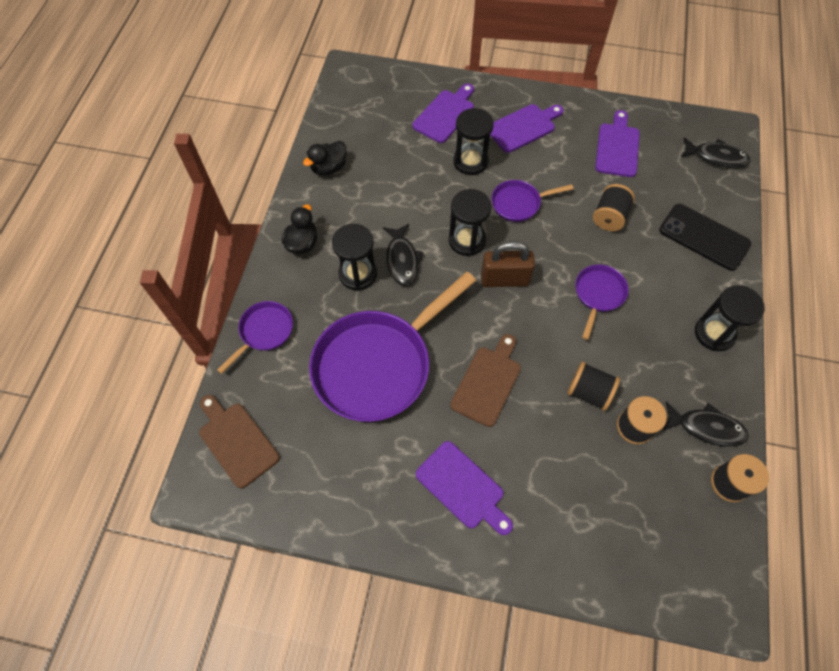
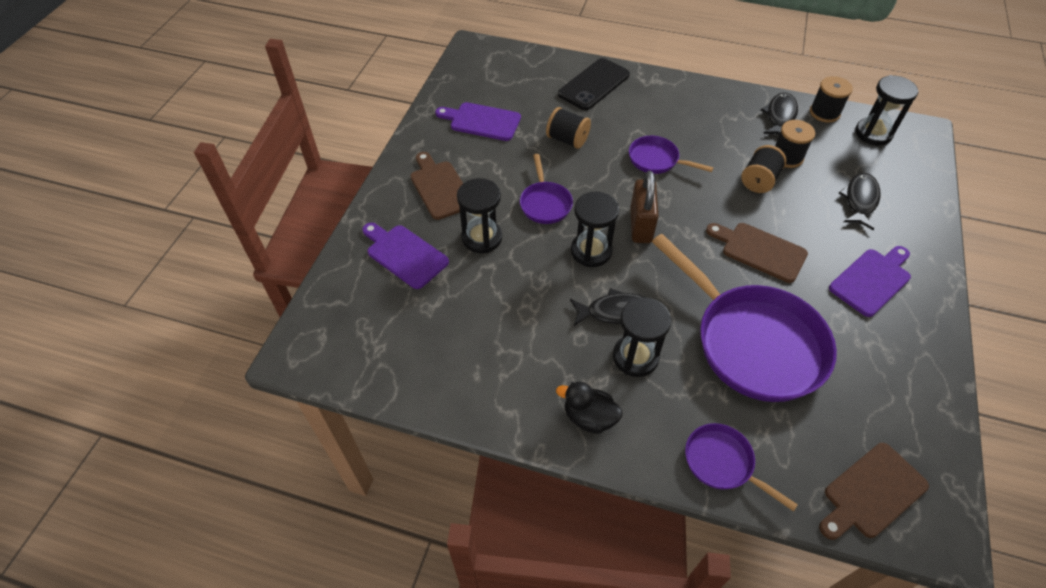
camera: 85 degrees left, 10 degrees down
black duck [303,141,346,176] -> none
purple cutting board [490,104,564,153] -> brown cutting board [410,152,463,220]
black fish [681,137,751,168] -> black fish moved to [838,173,880,230]
black hourglass [695,285,765,351] -> black hourglass moved to [855,75,919,145]

